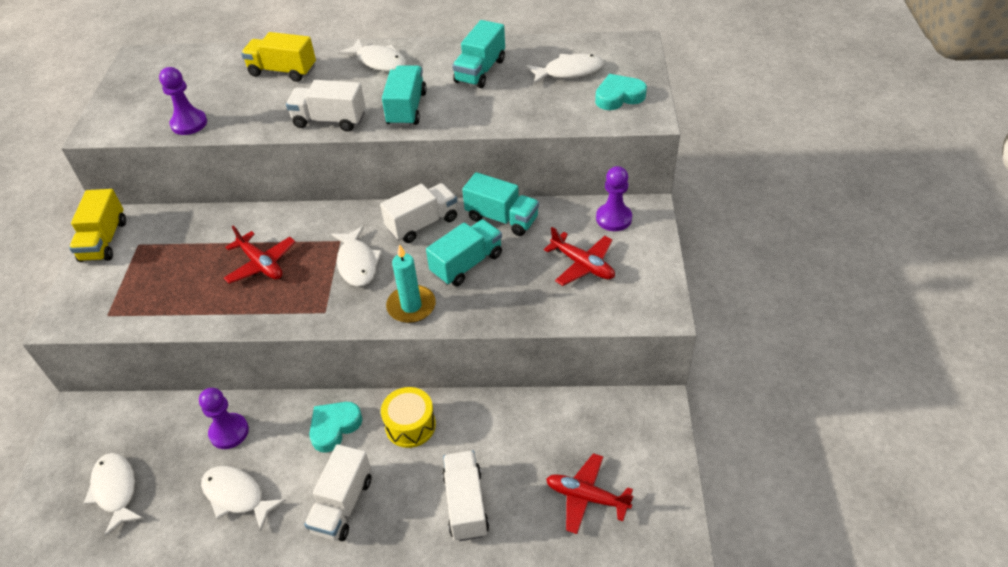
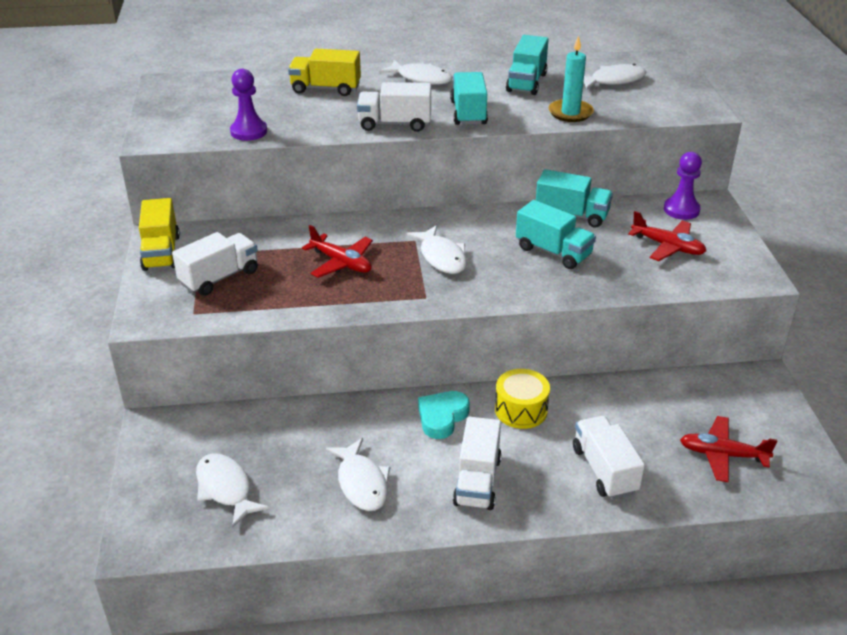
camera: 10 degrees left, 10 degrees down
purple pawn [199,388,249,449] -> none
white fish [201,466,286,531] -> white fish turned 135 degrees counterclockwise [326,438,390,511]
white truck [380,183,458,243] -> white truck moved to [172,232,258,296]
turquoise candle [386,244,436,323] -> turquoise candle moved to [548,35,594,122]
turquoise truck [426,219,502,286] -> turquoise truck turned 90 degrees clockwise [516,200,596,269]
turquoise heart [595,74,647,110] -> none

